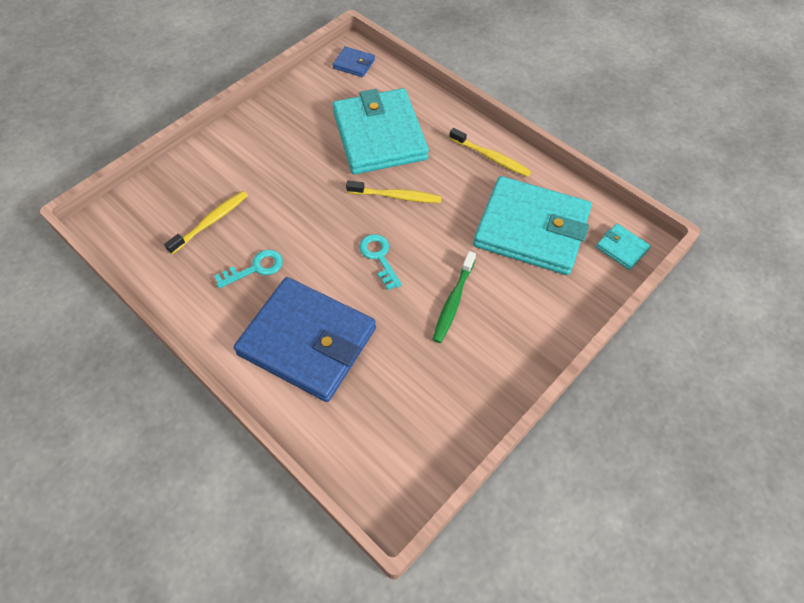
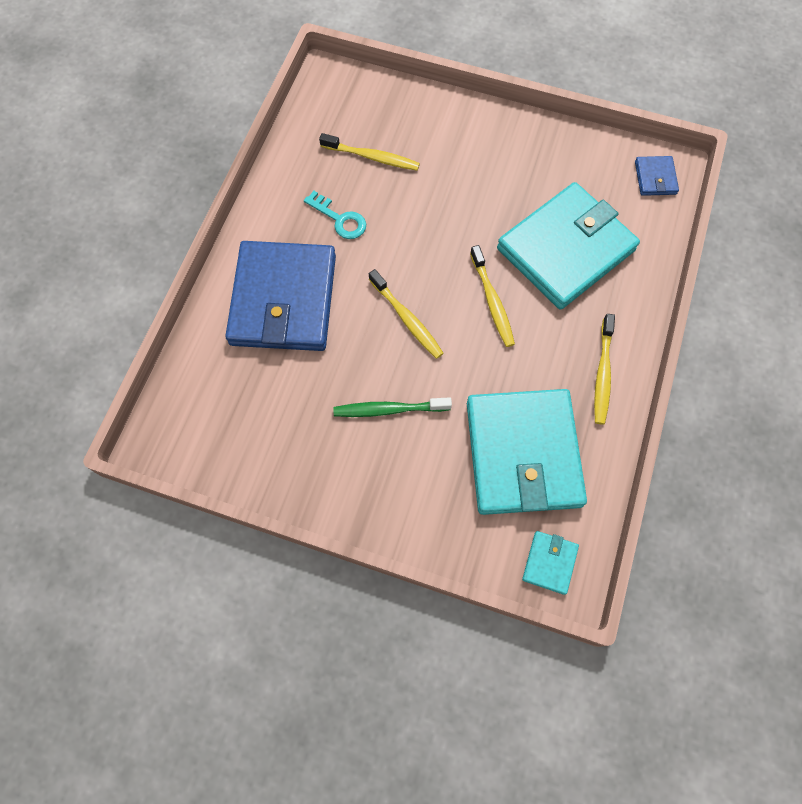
camera: 65 degrees right, 10 degrees up
turquoise key [359,234,402,290] -> yellow toothbrush [369,269,444,359]

